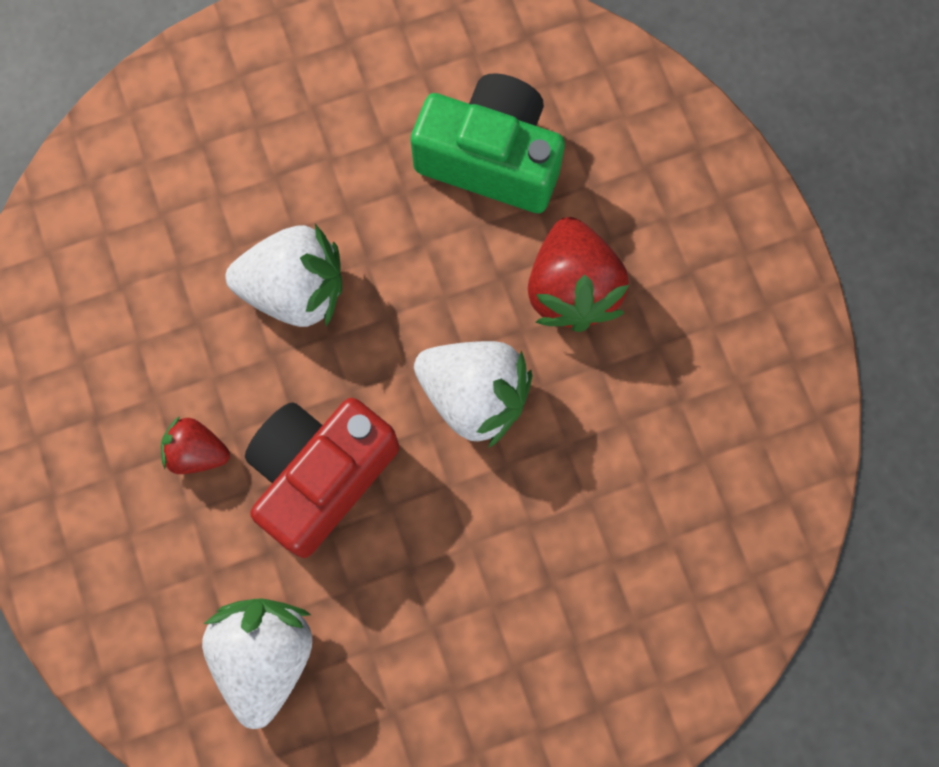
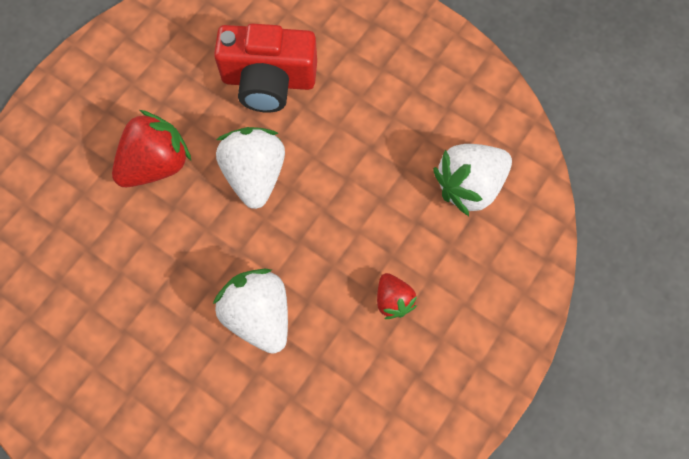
camera: 125 degrees left, 5 degrees down
red camera [245,398,399,558] -> red camera moved to [214,24,317,113]
green camera [411,73,565,213] -> none

